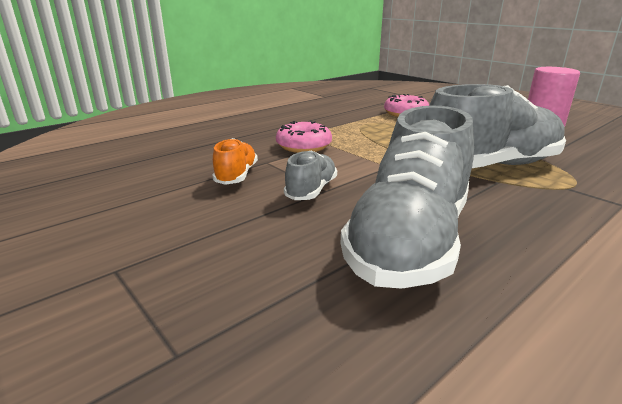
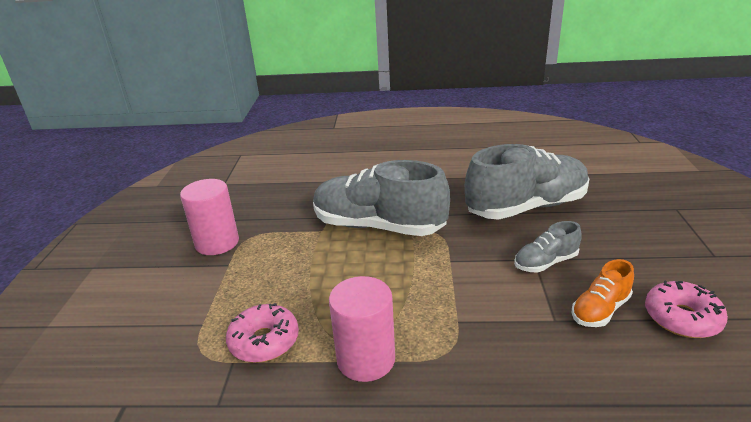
camera: 135 degrees left, 5 degrees up
pink donut [276,121,332,153] -> pink donut moved to [645,280,728,338]
none -> pink cylinder [329,276,395,382]

